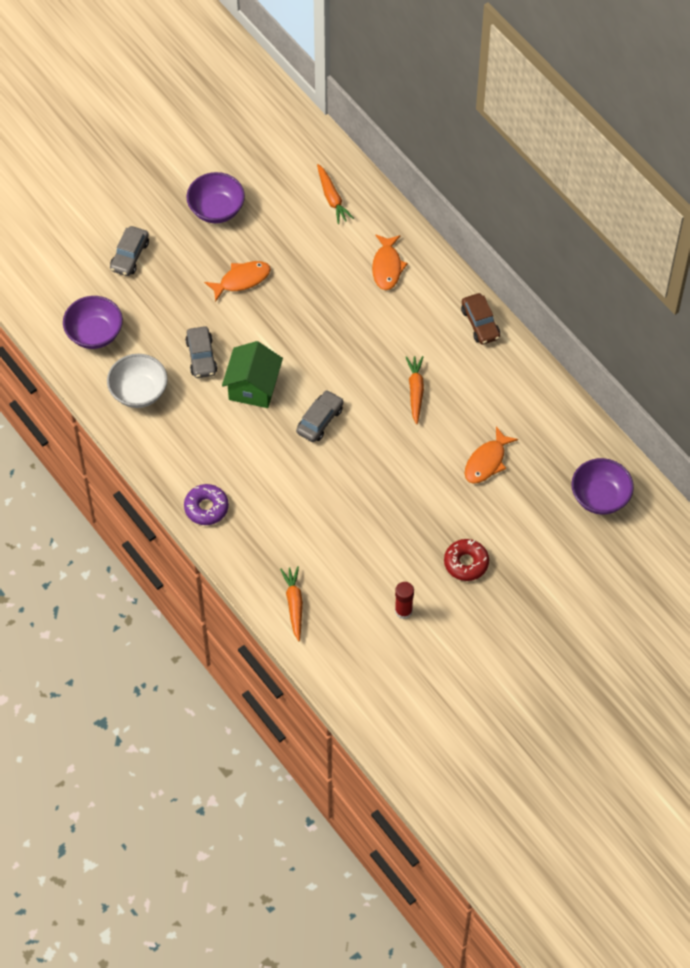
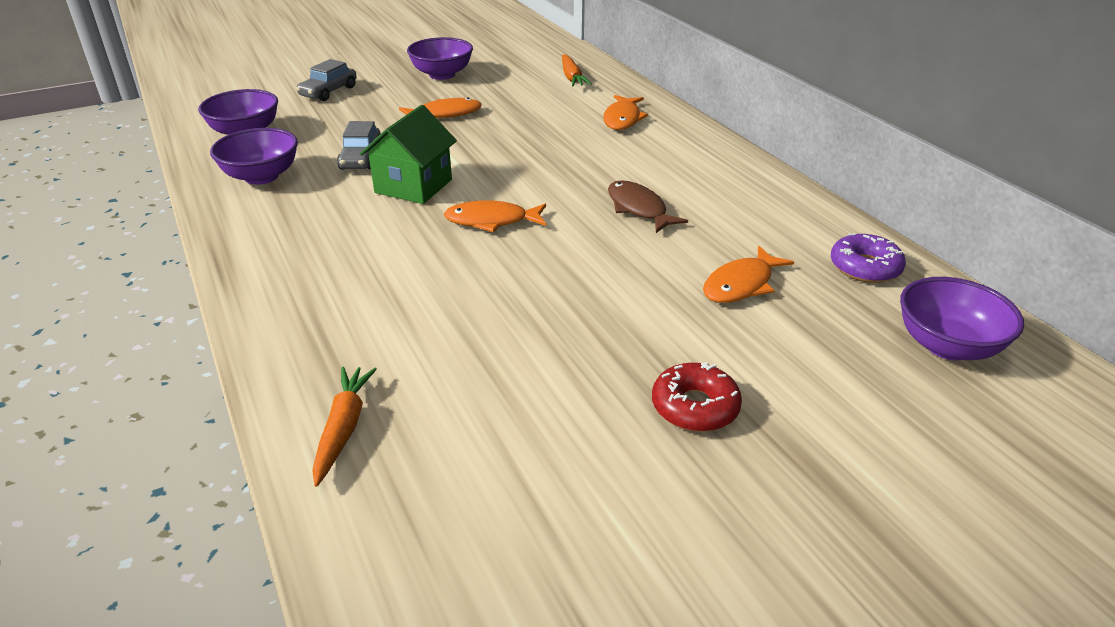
camera: 10 degrees right, 25 degrees down
white bowl [107,354,168,408] -> purple bowl [210,128,298,185]
purple donut [184,484,229,525] -> purple donut moved to [831,233,906,283]
grey car [296,390,343,442] -> orange fish [444,200,546,232]
red glue stick [395,582,414,619] -> none
orange carrot [406,356,424,424] -> brown fish [608,180,688,233]
brown car [461,293,500,345] -> none

